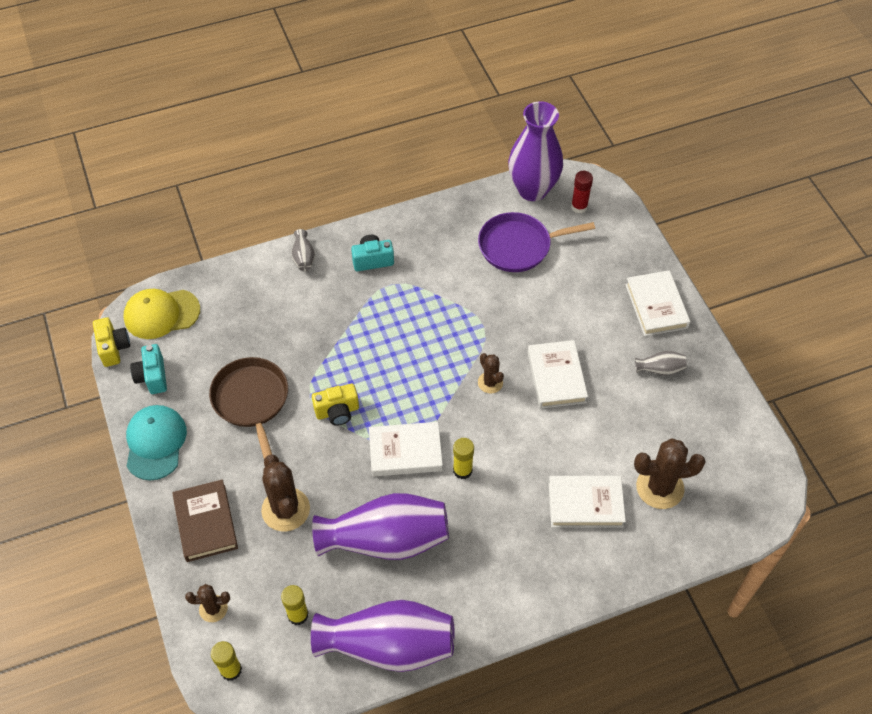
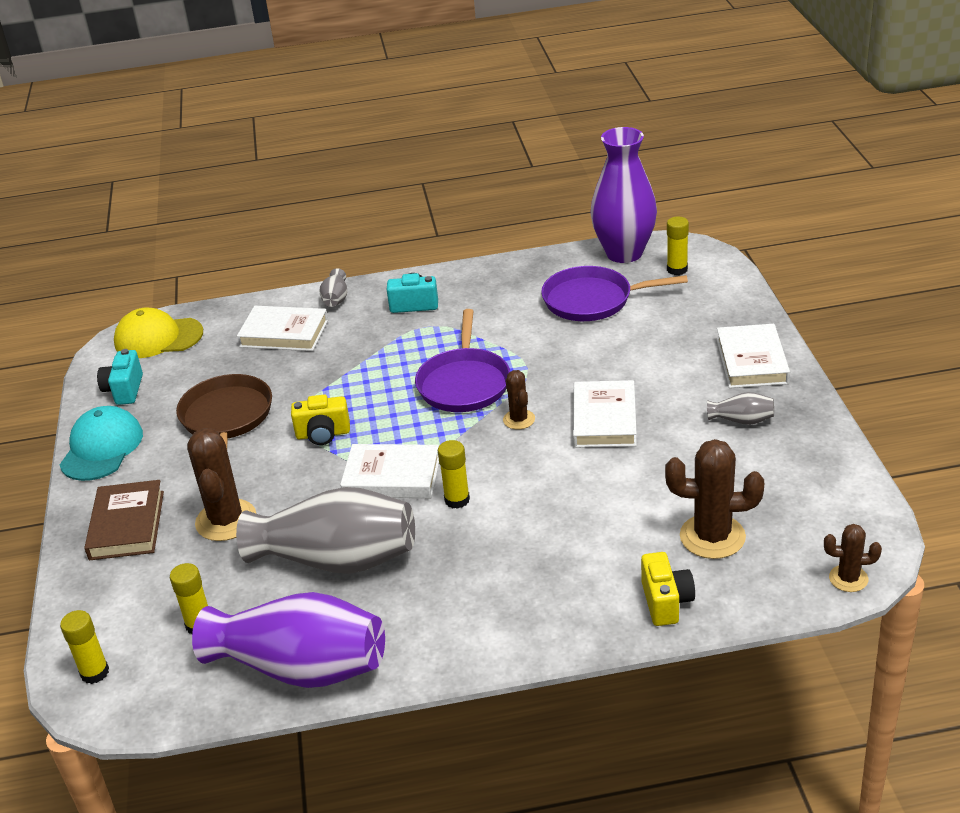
camera: 15 degrees right, 20 degrees down
yellow camera [93,317,130,367] -> yellow camera moved to [641,552,695,626]
brown cactus [185,584,230,622] -> brown cactus moved to [824,524,882,592]
purple vase [312,493,449,560] -> grey vase [236,487,415,574]
white book [549,476,626,528] -> white book moved to [237,306,328,351]
red glue stick [571,171,593,213] -> yellow glue stick [667,217,689,275]
none -> purple pan [415,309,510,412]

